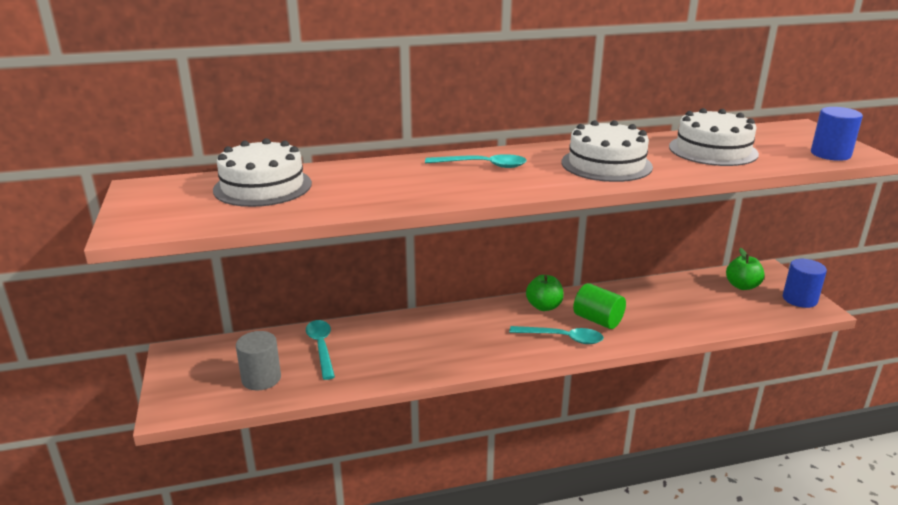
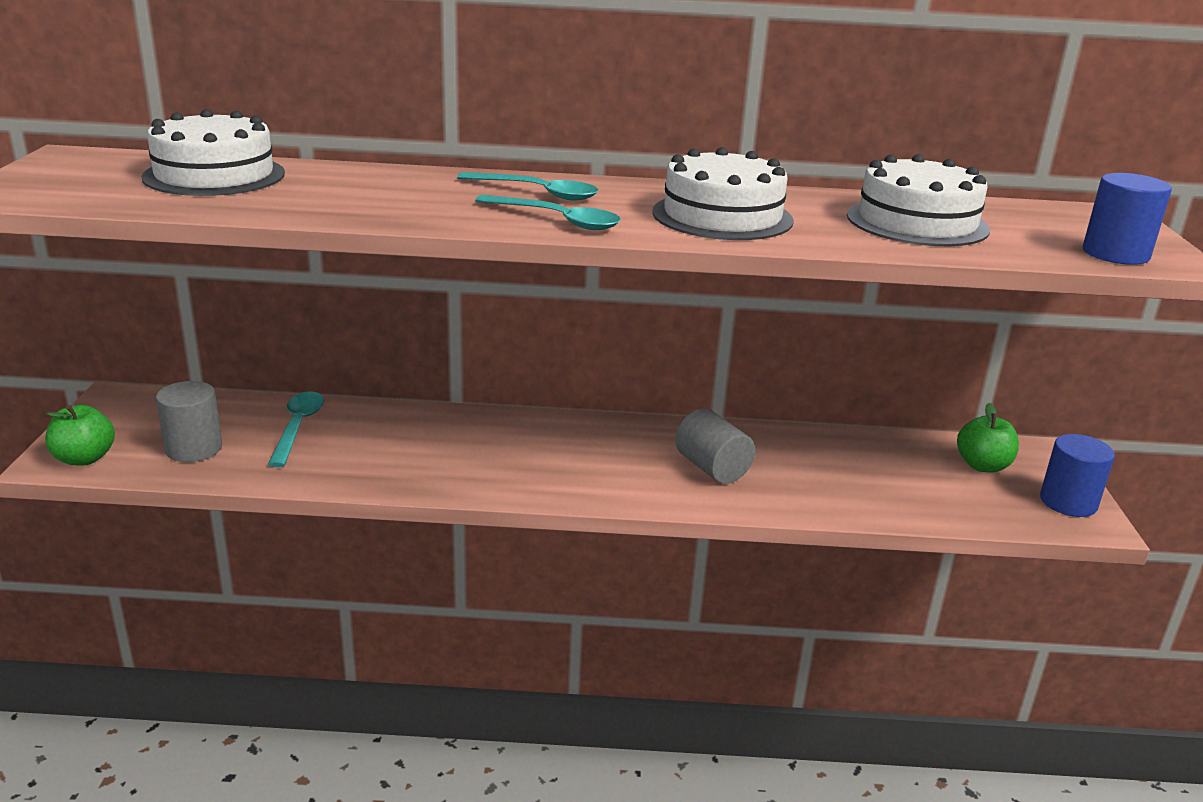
camera: 15 degrees right, 0 degrees up
turquoise spoon [509,326,604,344] -> turquoise spoon moved to [475,195,621,230]
green apple [526,275,564,311] -> green apple moved to [45,405,115,466]
green cylinder [573,283,626,329] -> grey cylinder [675,409,755,484]

